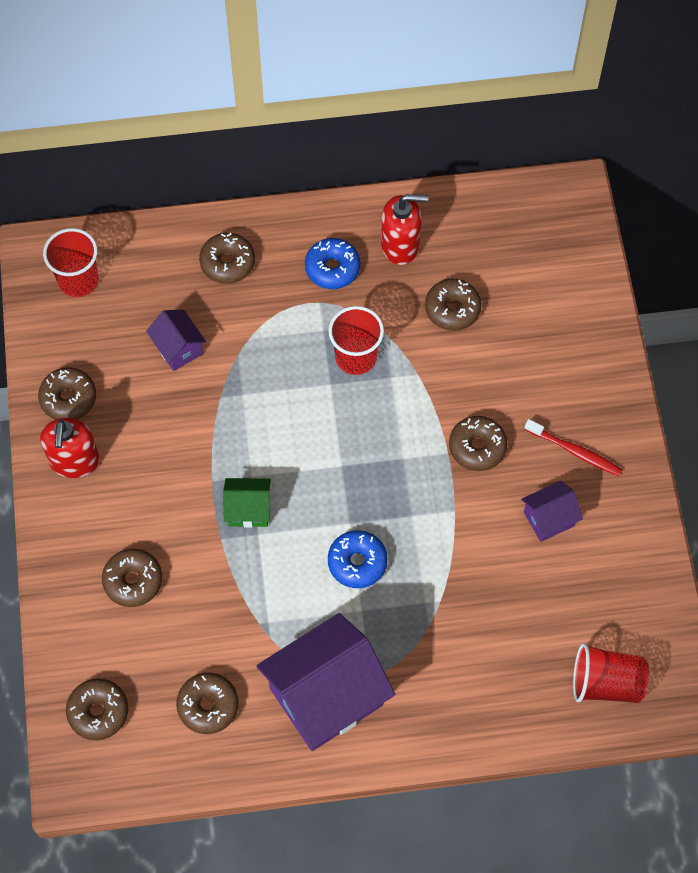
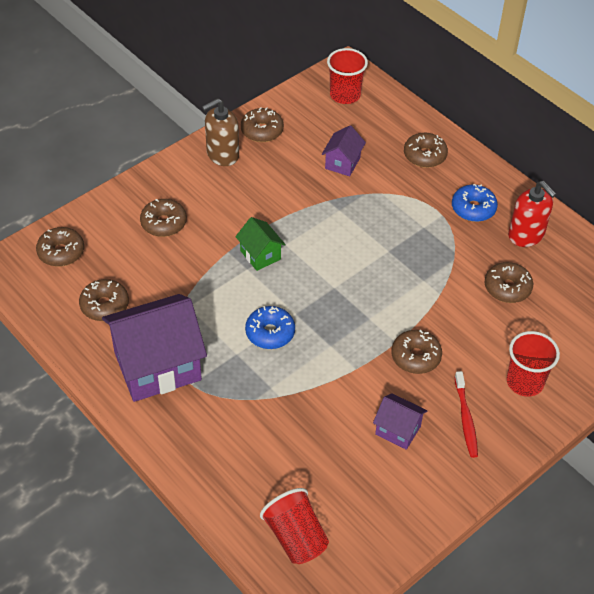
camera: 55 degrees right, 15 degrees down
red soap dispenser [40,418,100,478] -> brown soap dispenser [202,98,239,166]
purple house [256,613,395,751] -> purple house turned 45 degrees counterclockwise [102,294,207,402]
red cup [328,306,384,375] -> red cup moved to [507,331,560,397]

